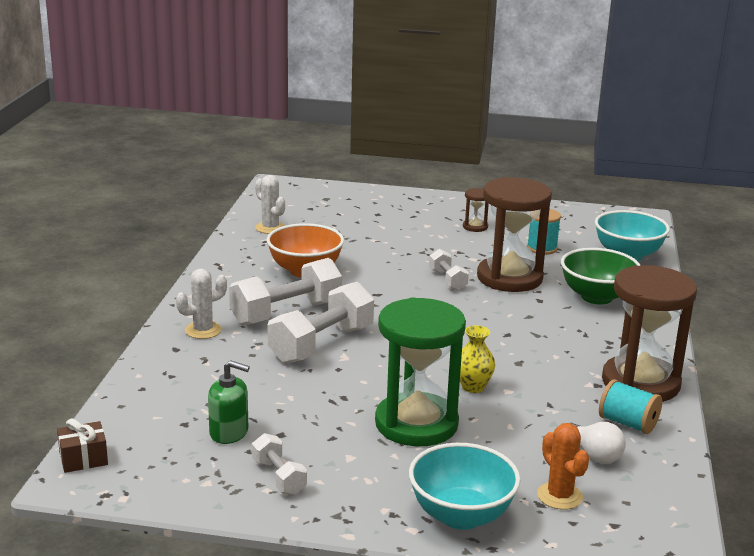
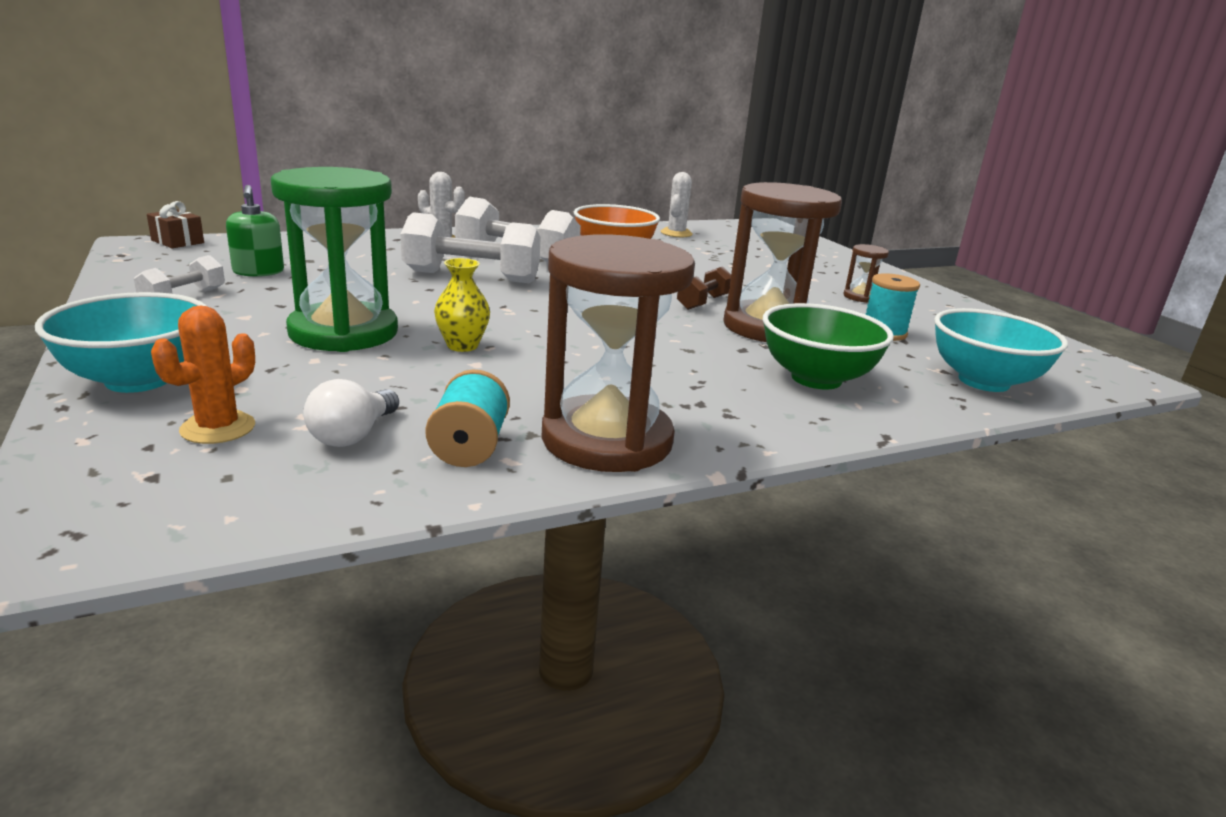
camera: 55 degrees right, 0 degrees up
white dumbbell [429,249,469,291] -> brown dumbbell [677,266,731,310]

